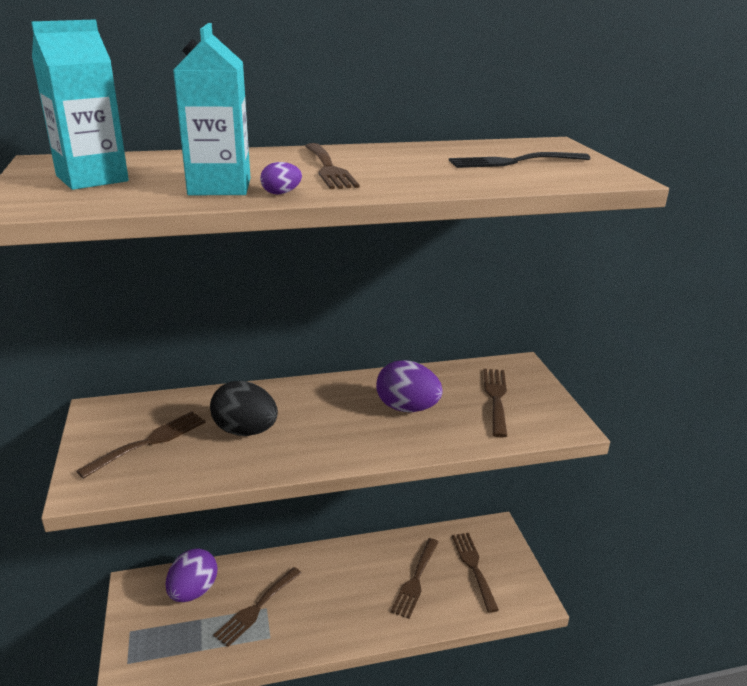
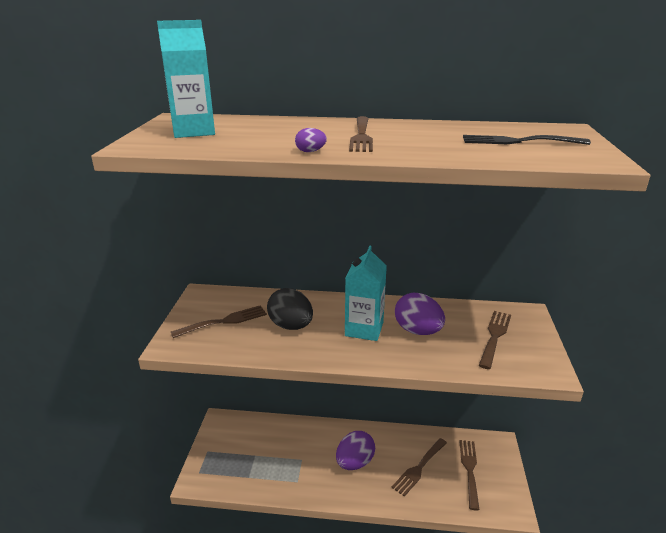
camera: 20 degrees right, 0 degrees up
purple egg [166,548,217,602] -> purple egg moved to [336,431,375,470]
turquoise carton [173,23,250,195] -> turquoise carton moved to [345,246,387,341]
brown fork [213,567,301,647] -> none

